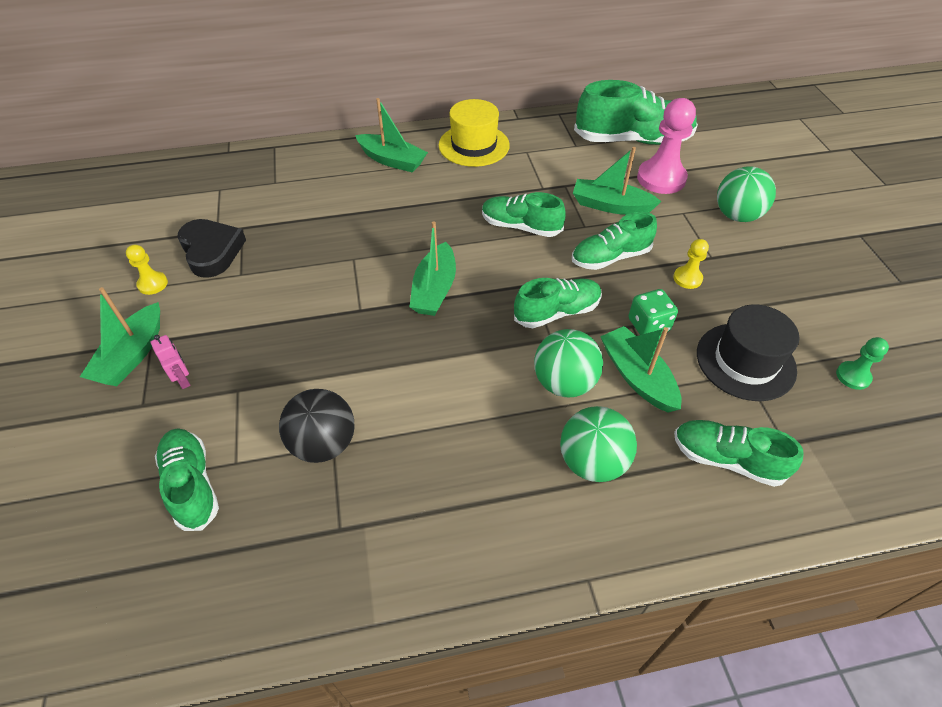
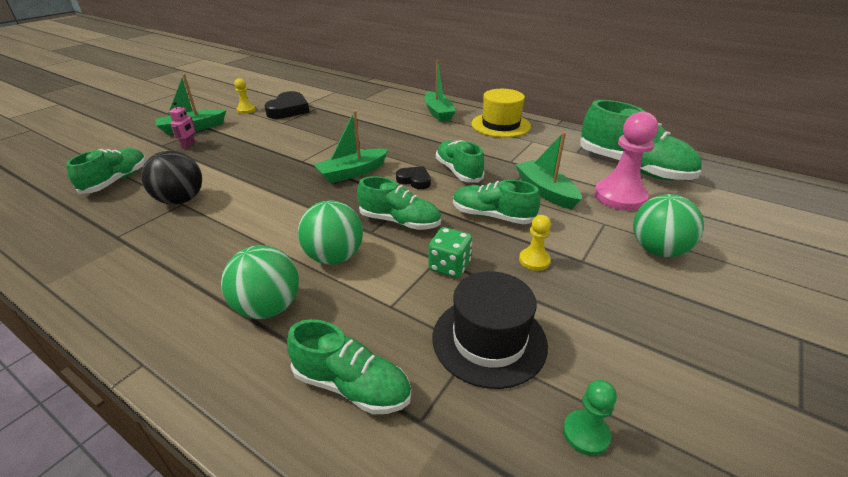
camera: 45 degrees right, 15 degrees down
green boat [600,326,682,412] -> none
green shoe [674,420,804,487] -> green shoe turned 135 degrees clockwise [287,319,411,414]
none -> black heart [396,166,431,189]

